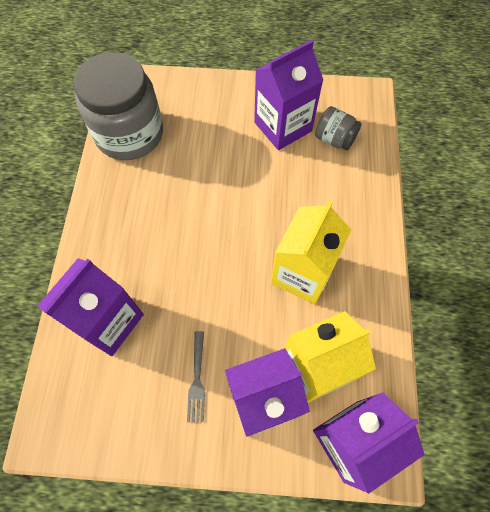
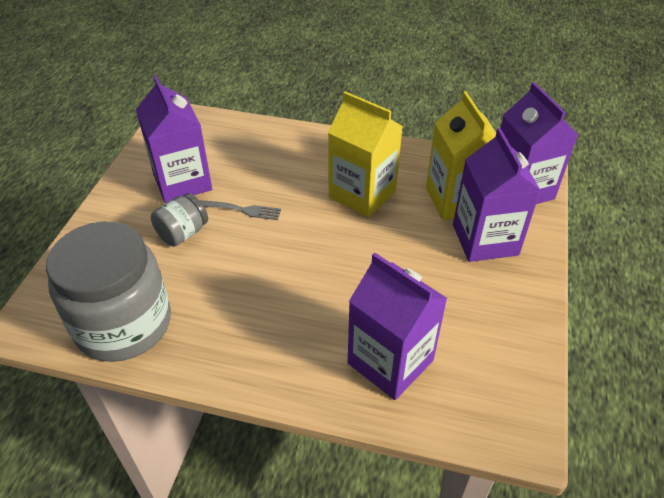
camera: 80 degrees left, 20 degrees down
grey fork [187,331,205,422] -> grey fork moved to [200,200,281,220]
grey jar [315,106,362,150] -> grey jar moved to [151,193,208,247]

